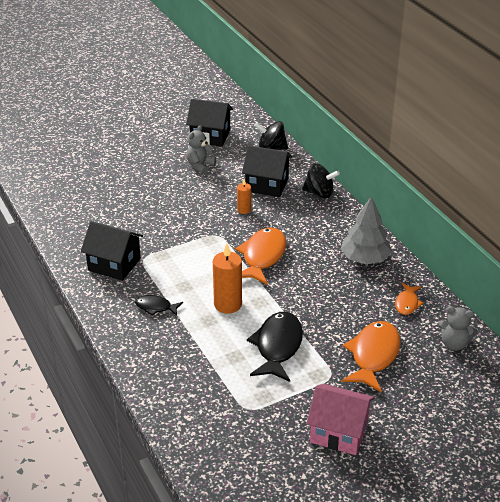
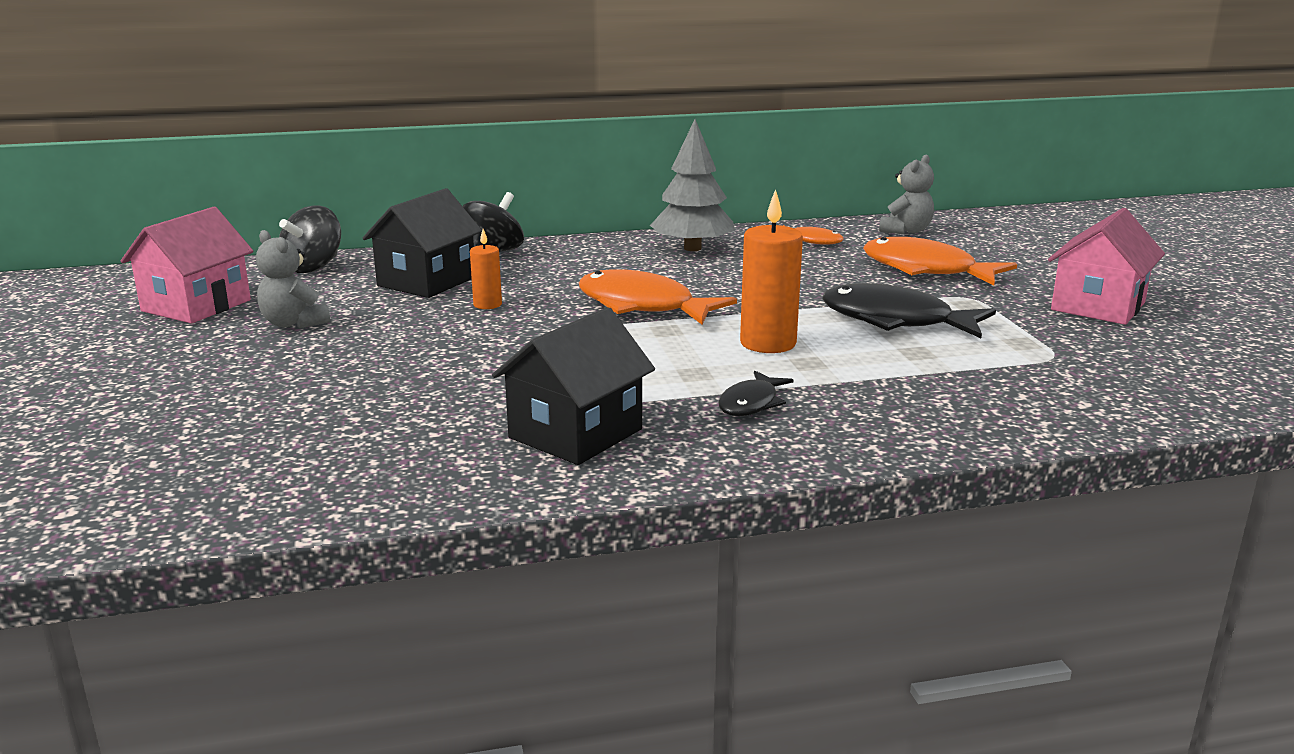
camera: 75 degrees left, 15 degrees down
black house [186,99,233,147] -> pink house [121,207,253,324]

